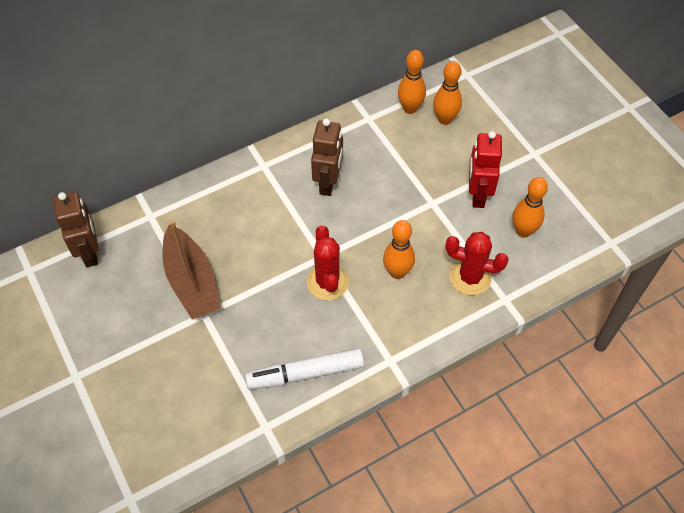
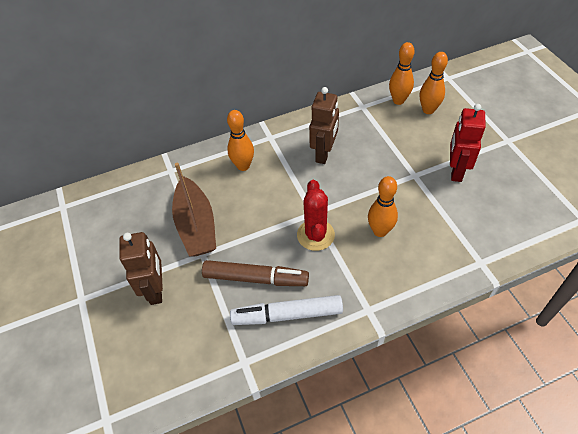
camera: 10 degrees right, 5 degrees down
brown robot [53,192,99,267] -> brown robot moved to [119,232,163,305]
red cactus [445,232,509,295] -> none
orange bowling pin [513,177,548,238] -> orange bowling pin moved to [227,110,254,171]
none -> brown marker [202,260,309,286]

